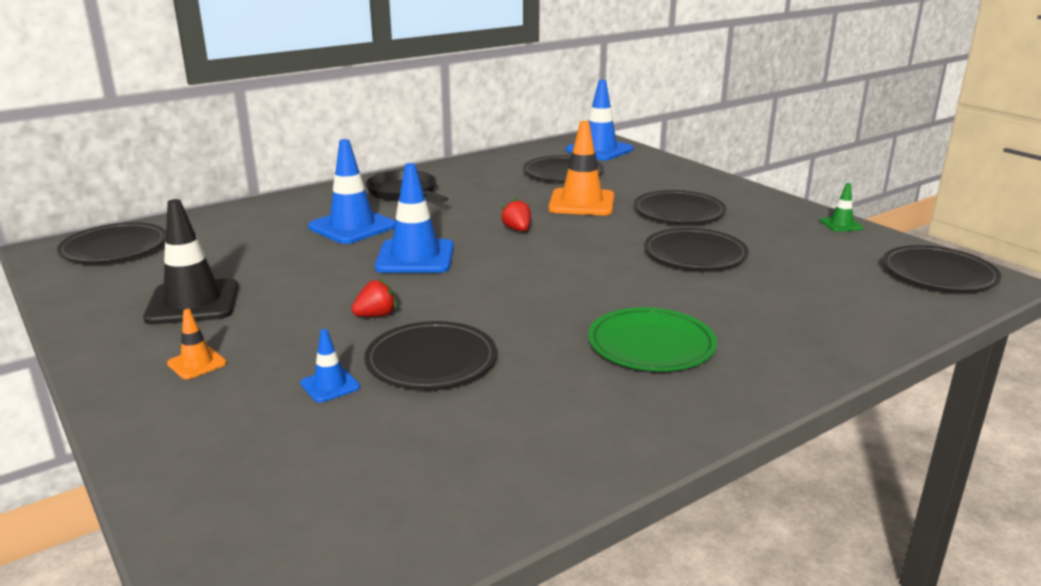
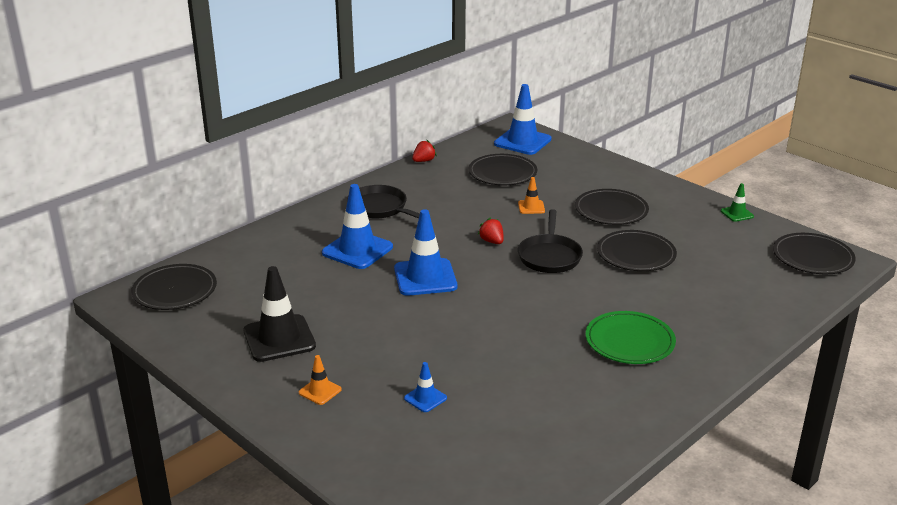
camera: 10 degrees left, 5 degrees up
red strawberry [351,279,397,317] -> red strawberry moved to [412,140,437,162]
black plate [364,321,497,389] -> none
orange traffic cone [548,121,614,215] -> orange traffic cone [518,177,545,214], size x0.49
none -> black pan [518,209,583,273]

